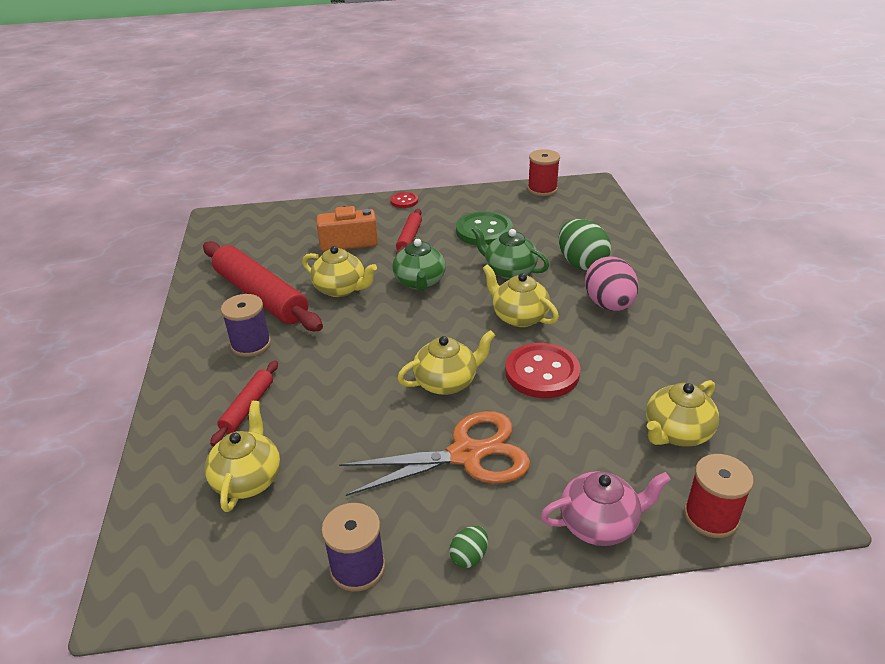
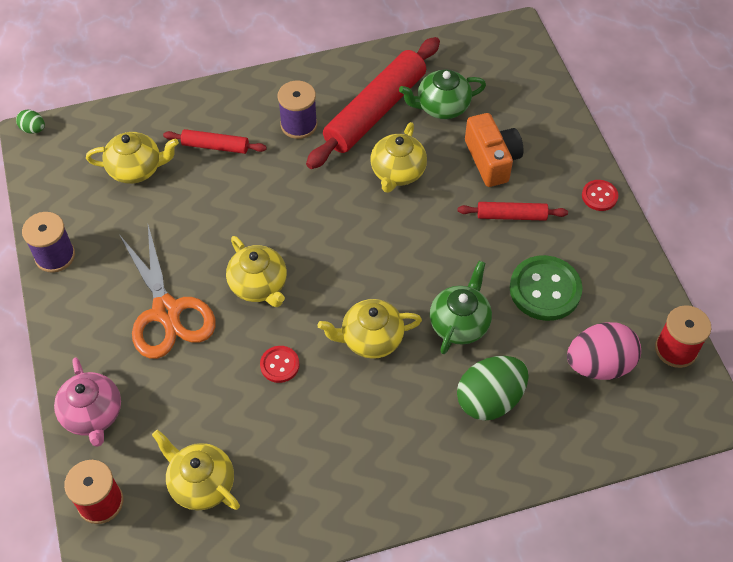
camera: 80 degrees right, 20 degrees up
green teapot [392,237,446,291] -> green teapot moved to [399,69,486,119]
green egg [449,526,488,568] -> green egg moved to [16,110,45,134]
yellow teapot [483,264,559,327] -> yellow teapot turned 135 degrees counterclockwise [317,299,422,359]
red button [505,343,580,398] -> red button [260,346,300,383], size x0.53
pink egg [585,257,638,311] -> pink egg moved to [567,322,641,380]

